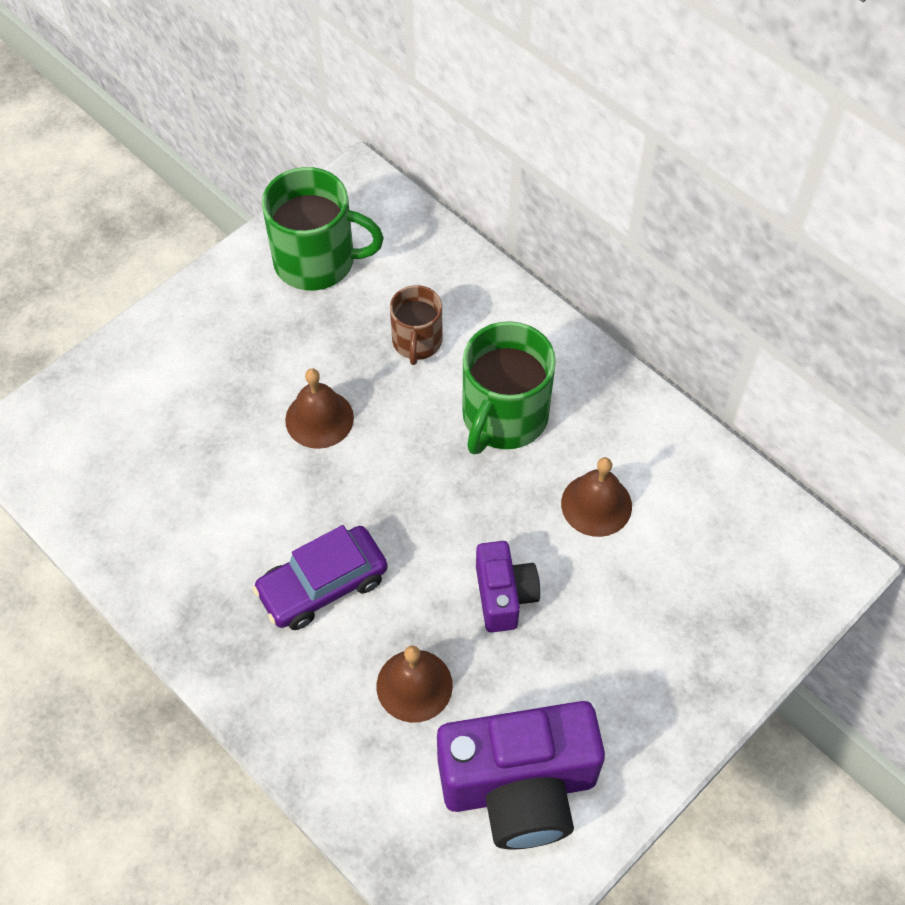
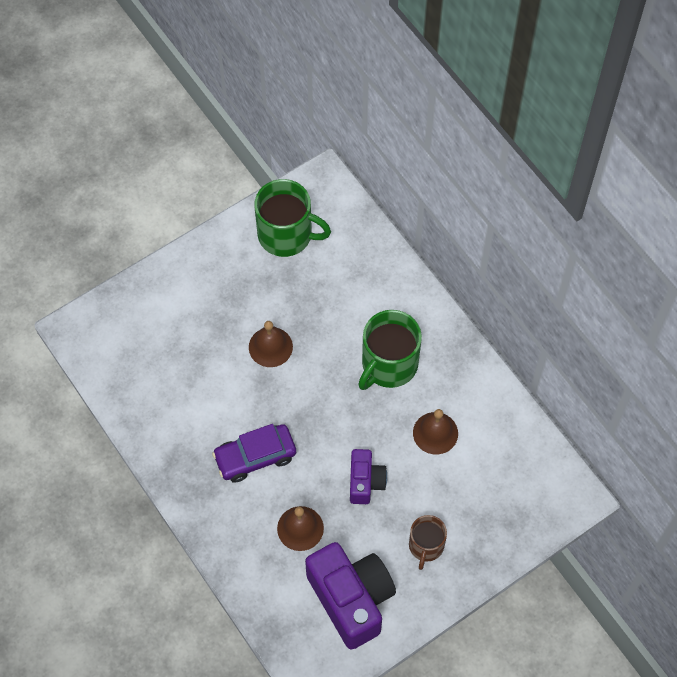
camera: 10 degrees right, 5 degrees up
brown mug [390,285,442,365] -> brown mug moved to [409,515,447,570]
purple camera [437,701,605,850] -> purple camera turned 120 degrees counterclockwise [305,542,396,649]

